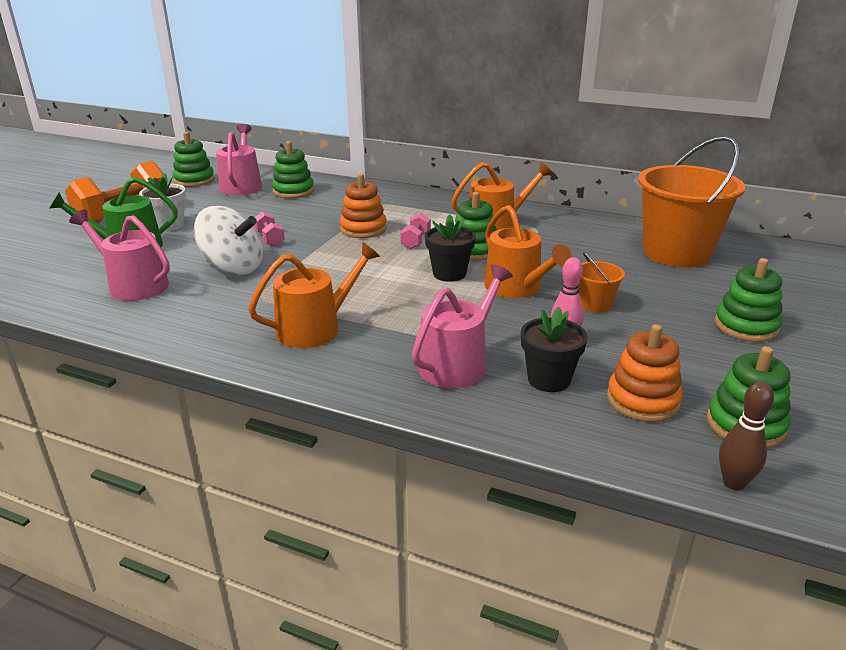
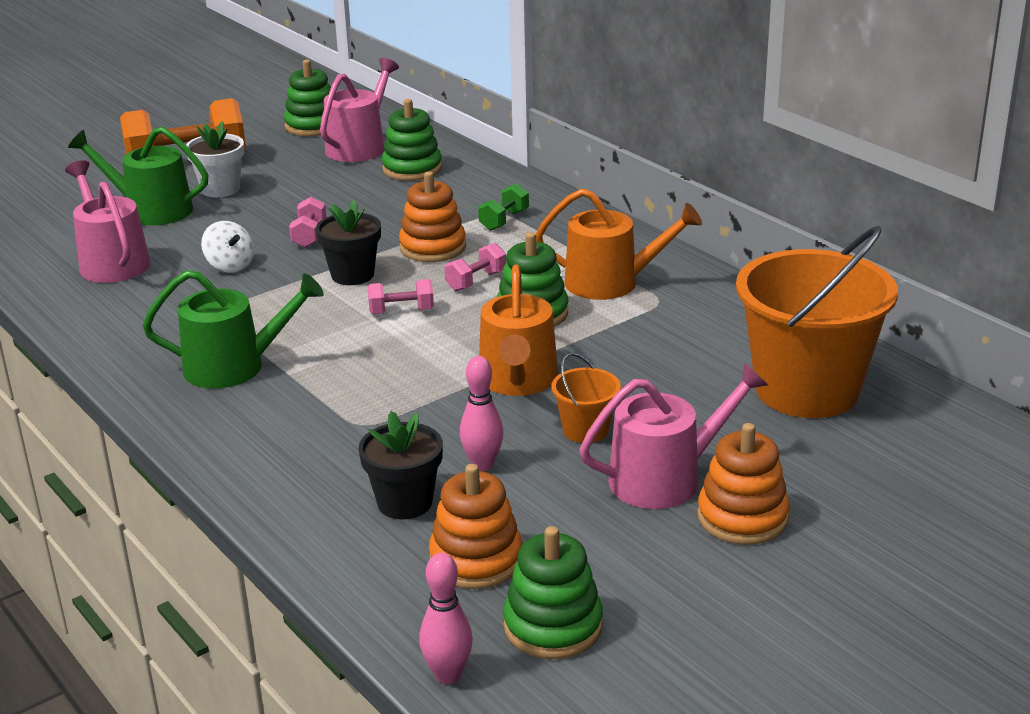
camera: 30 degrees right, 0 degrees up
white spinning top [194,206,263,275] -> white spinning top [201,221,254,273], size x0.55
orange watering can [248,242,380,348] -> green watering can [143,270,324,389]
pink watering can [412,264,513,388] -> pink watering can moved to [579,363,768,509]
black flower pot [425,214,476,282] -> black flower pot moved to [316,199,381,285]
green stacking toy [715,258,782,342] -> orange stacking toy [697,423,790,545]
brown bowling pin [719,382,774,490] -> pink bowling pin [419,553,473,684]
none -> pink dumbbell [368,279,434,314]
none -> green dumbbell [478,183,529,231]

